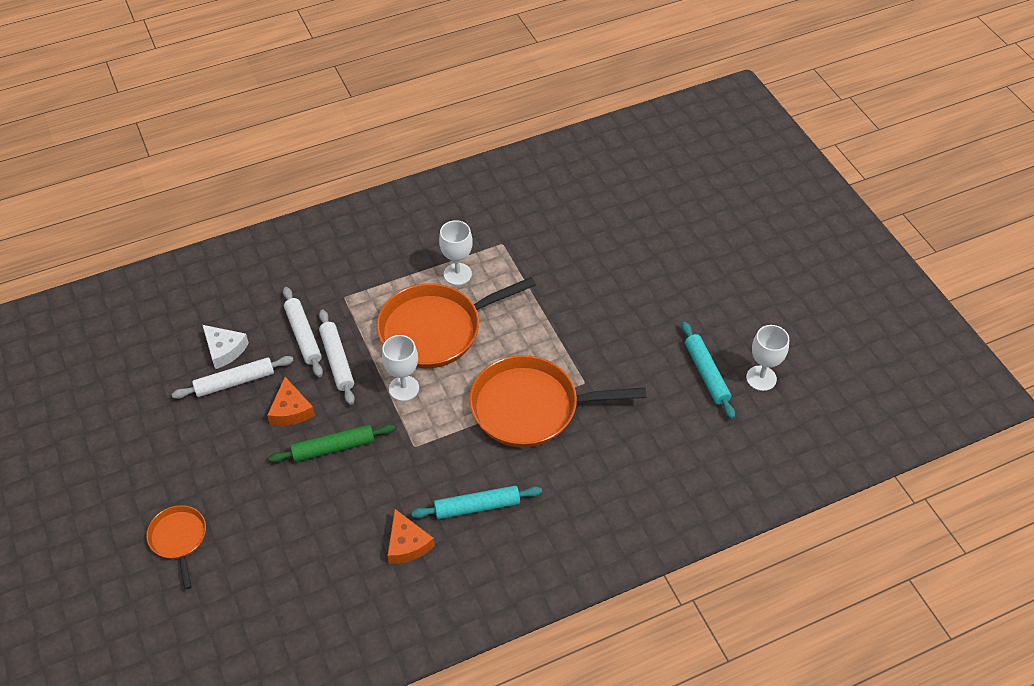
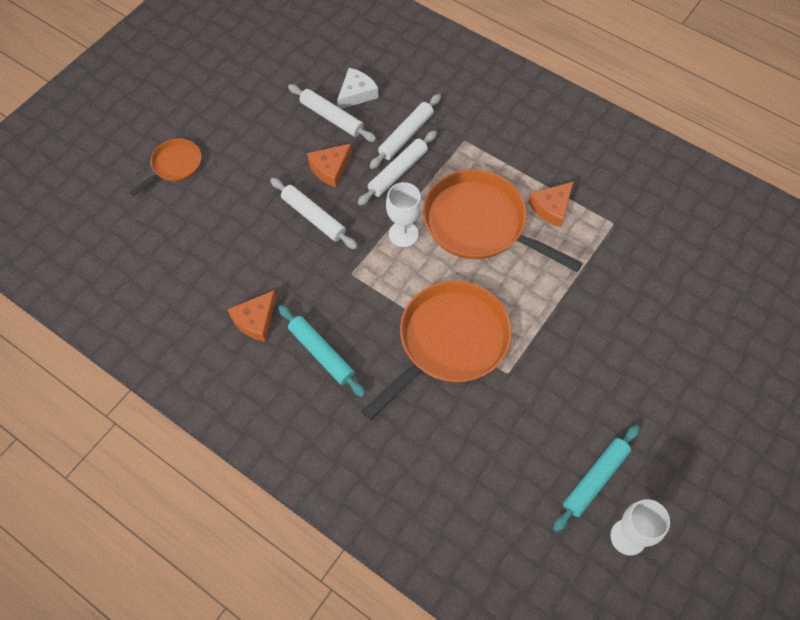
camera: 60 degrees right, 10 degrees up
white cheese [203,325,249,369] -> white cheese turned 150 degrees counterclockwise [337,68,379,109]
green rolling pin [269,424,395,463] -> white rolling pin [270,178,358,249]
white goblet [439,220,473,285] -> orange cheese [528,182,573,227]
orange pan [469,355,646,448] -> orange pan turned 75 degrees clockwise [362,281,512,420]

